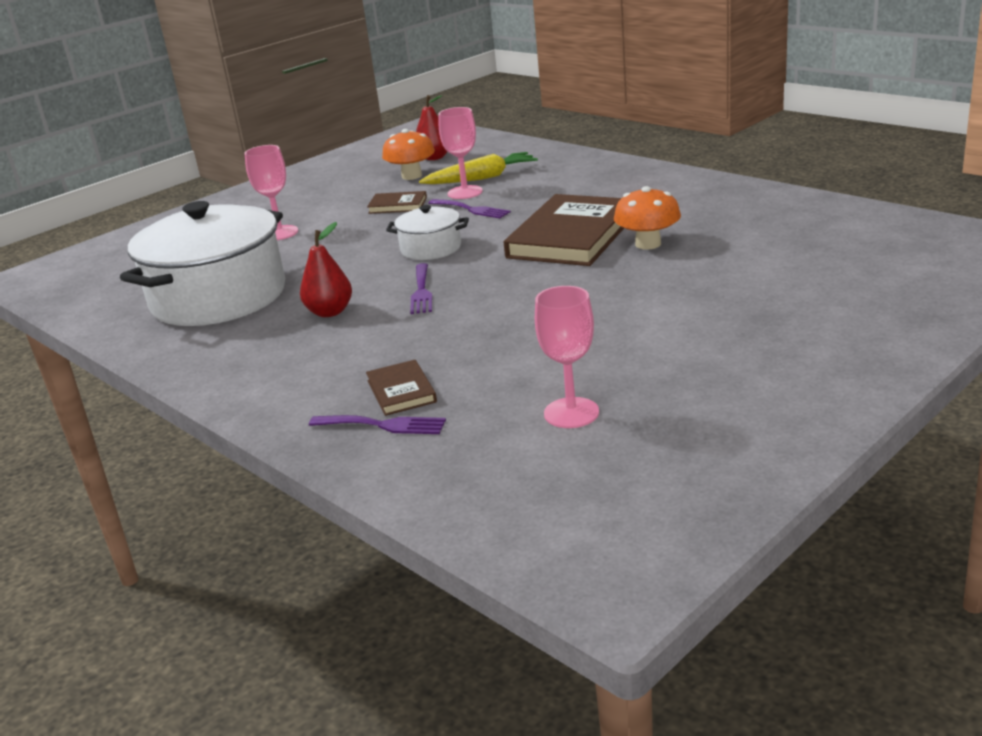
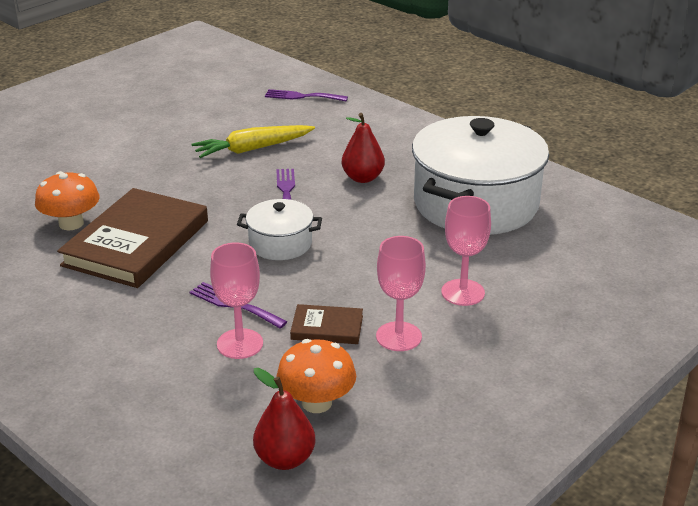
camera: 175 degrees right, 5 degrees up
brown book [366,360,437,416] -> none
yellow carrot [419,152,538,184] -> yellow carrot moved to [192,125,315,158]
pink goblet [535,286,599,428] -> pink goblet moved to [376,236,426,351]

